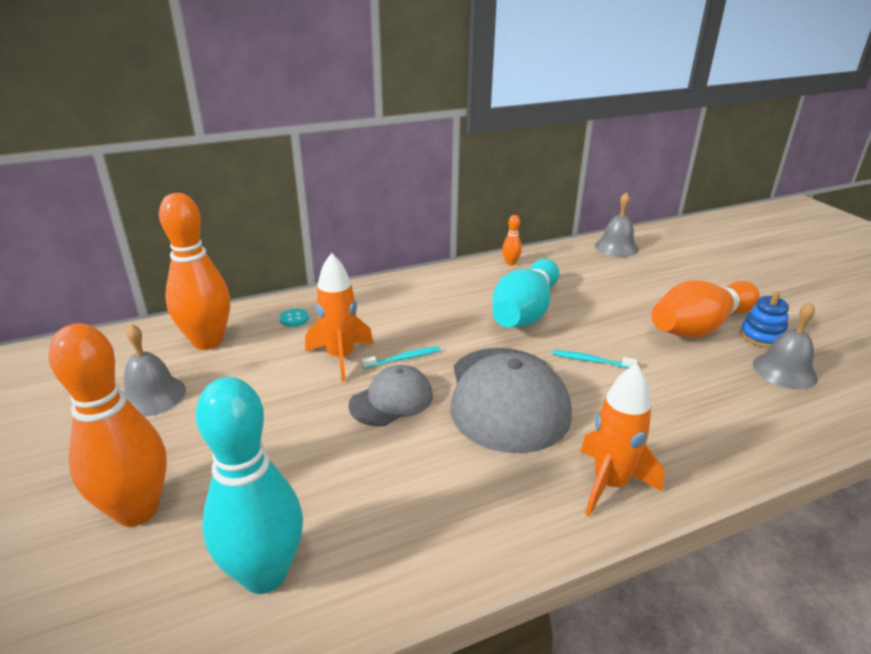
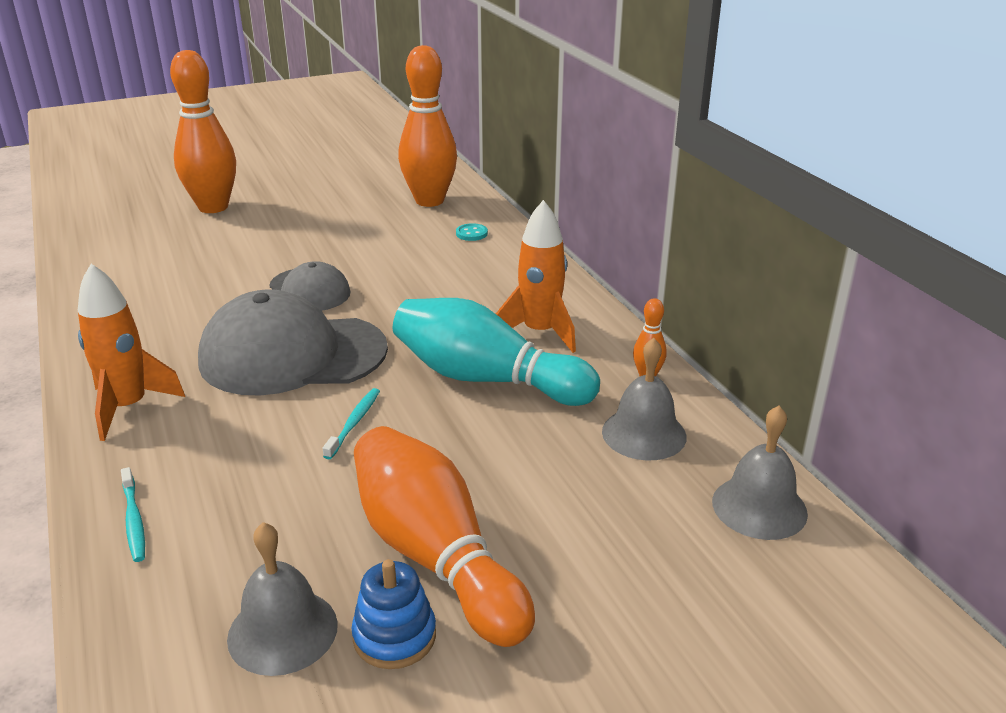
camera: 90 degrees right, 0 degrees up
grey bell [123,324,186,417] -> grey bell moved to [602,338,687,461]
turquoise bowling pin [196,377,303,594] -> none
orange rocket [305,253,374,382] -> orange rocket moved to [496,200,576,353]
turquoise toothbrush [362,346,441,369] -> turquoise toothbrush moved to [121,467,145,562]

